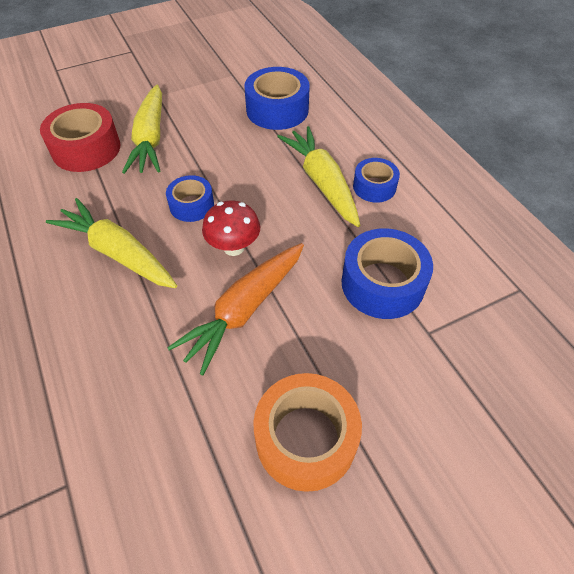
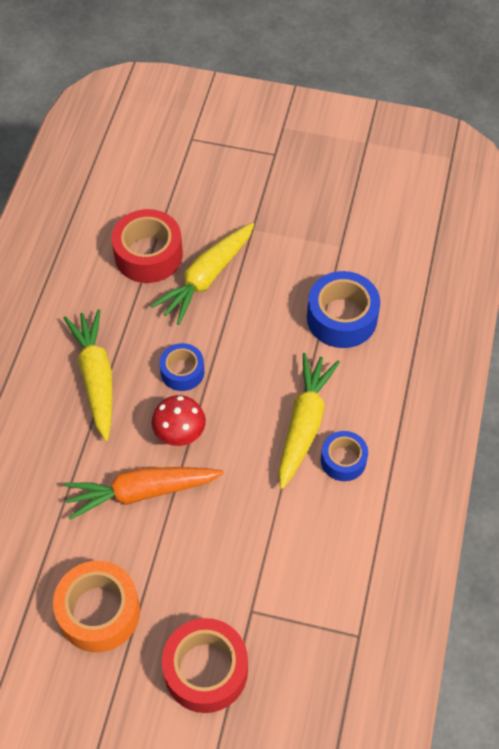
camera: 40 degrees right, 5 degrees up
blue tape [341,228,433,319] -> none
none -> red tape [162,618,248,713]

